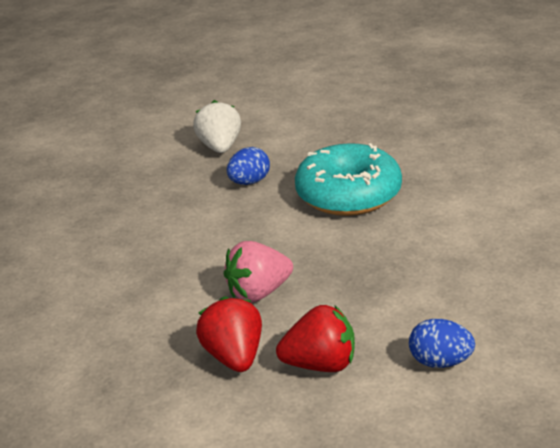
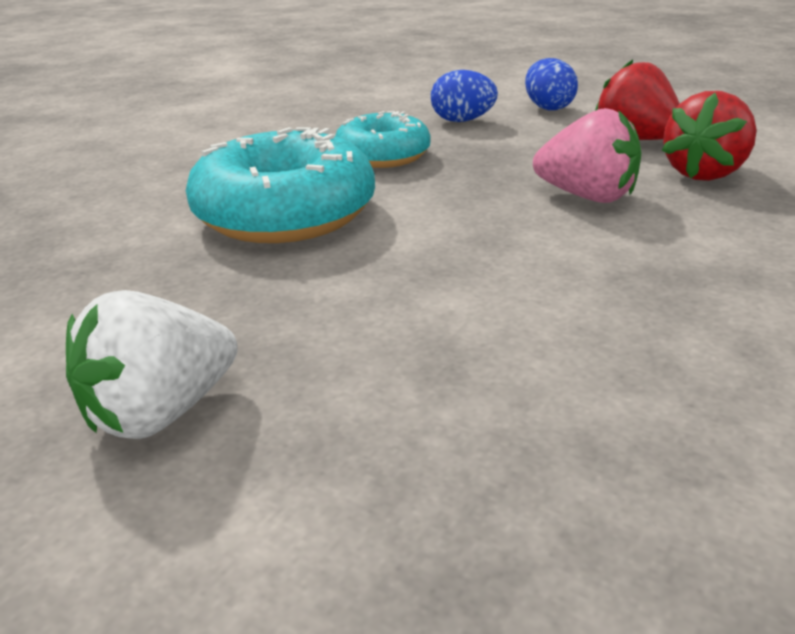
camera: 125 degrees left, 0 degrees up
blue egg [227,147,270,185] -> blue egg moved to [431,70,498,122]
none -> turquoise donut [335,111,430,168]

